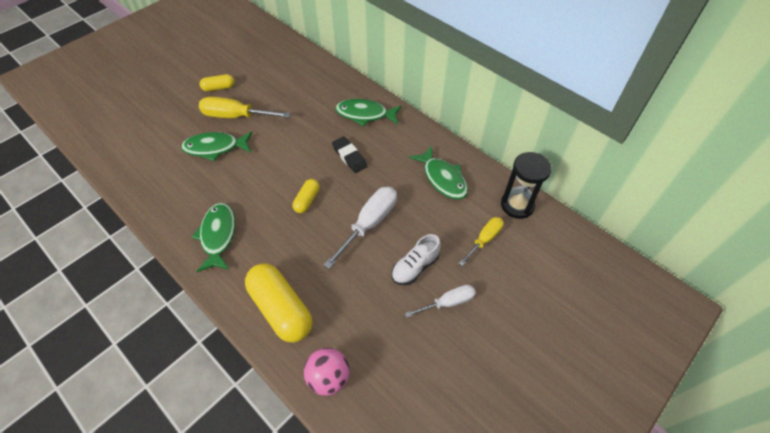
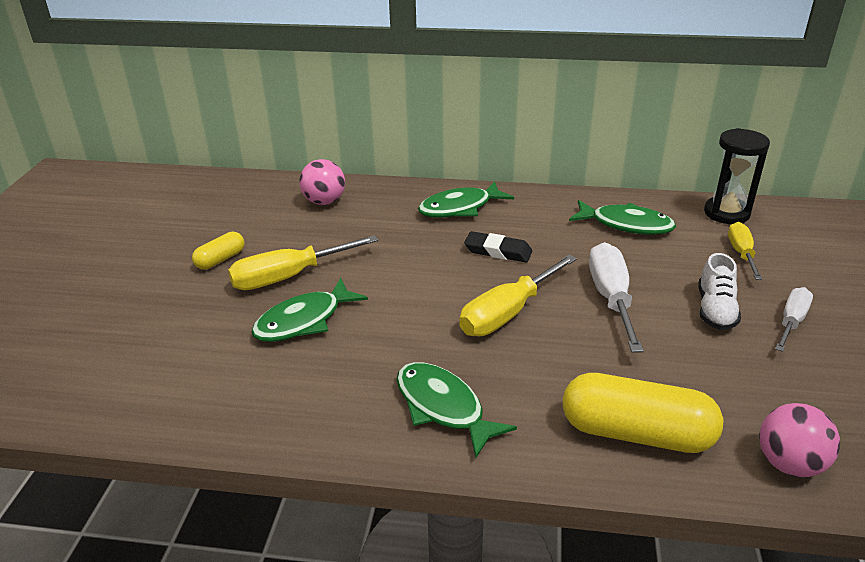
camera: 35 degrees left, 20 degrees down
yellow capsule [292,179,320,213] -> yellow screwdriver [459,254,577,336]
none -> pink ball [299,159,345,205]

